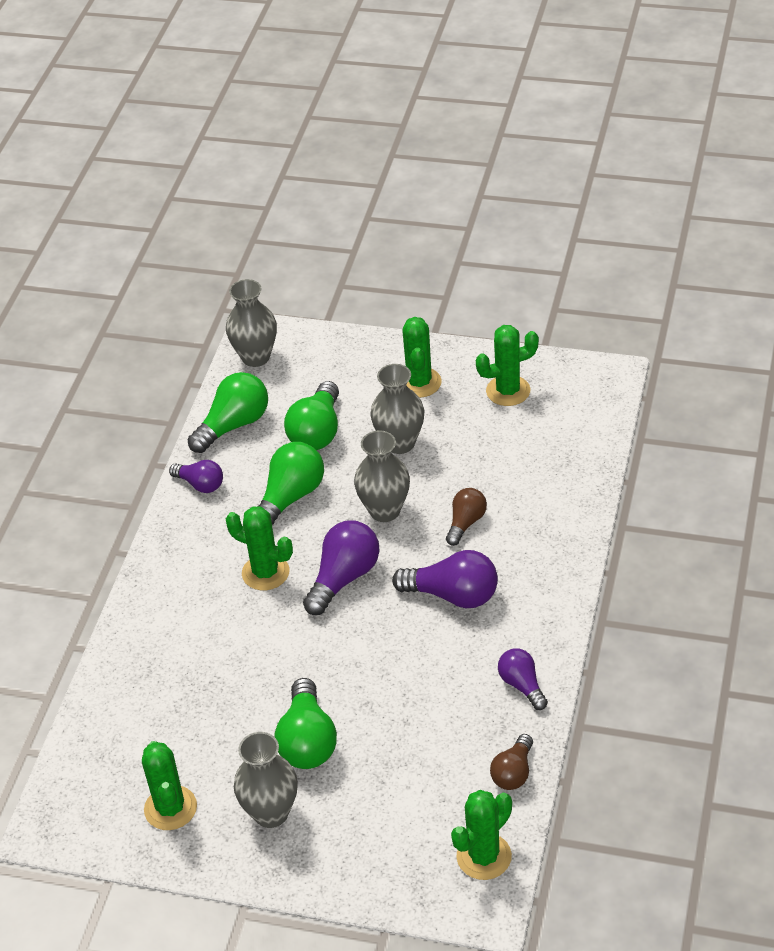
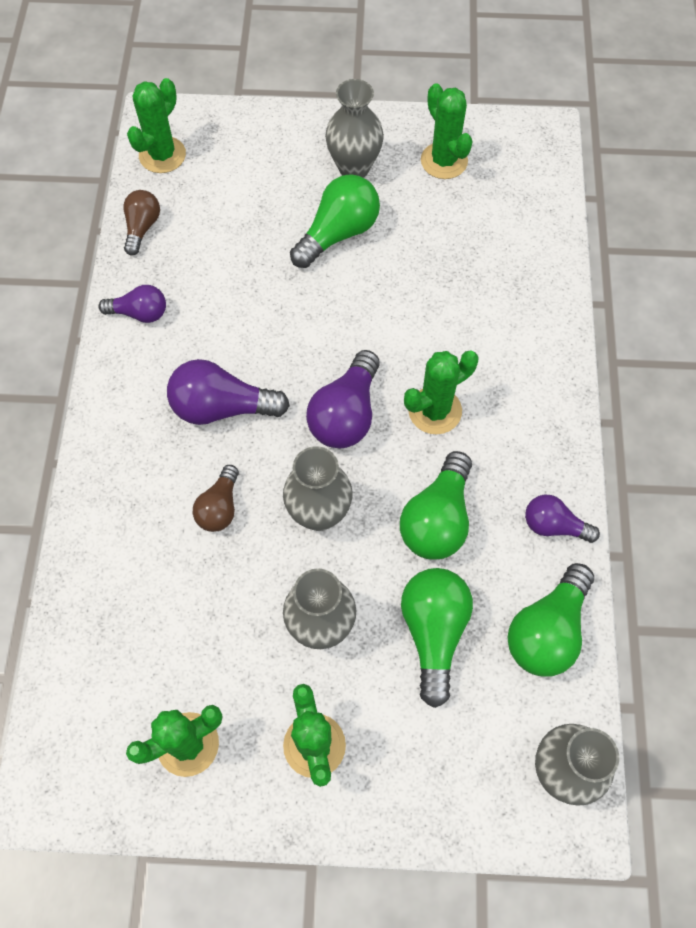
camera: 165 degrees right, 20 degrees up
green cactus [226,506,293,590] -> green cactus turned 45 degrees counterclockwise [404,350,478,434]
green light bulb [275,678,337,769] -> green light bulb turned 60 degrees clockwise [290,174,380,268]
purple light bulb [498,648,548,710] -> purple light bulb turned 45 degrees counterclockwise [98,285,166,323]

